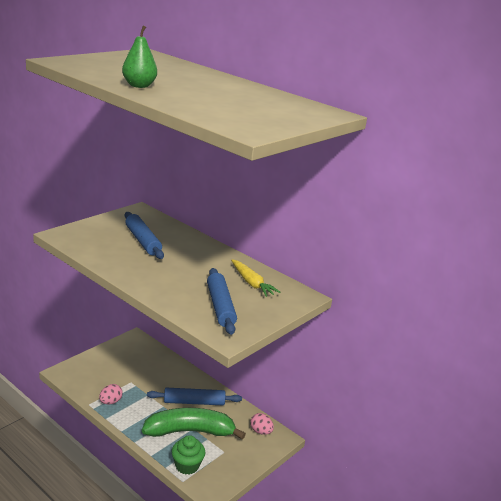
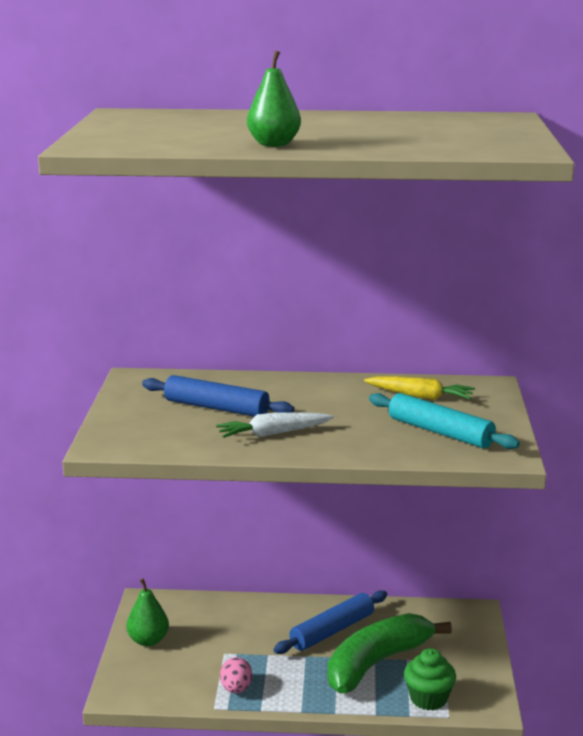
camera: 35 degrees left, 5 degrees down
blue rolling pin [207,268,237,335] -> turquoise rolling pin [369,393,520,449]
pink egg [250,413,274,435] -> none
none -> green pear [126,578,169,646]
none -> white carrot [216,412,334,438]

